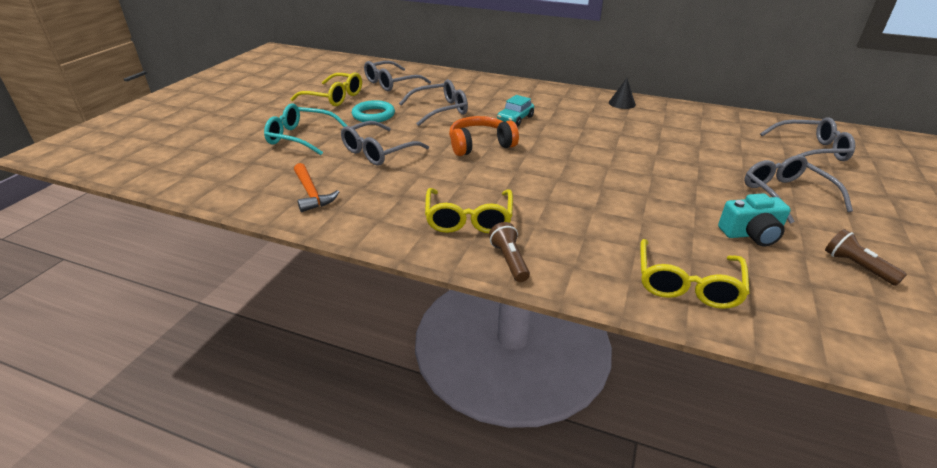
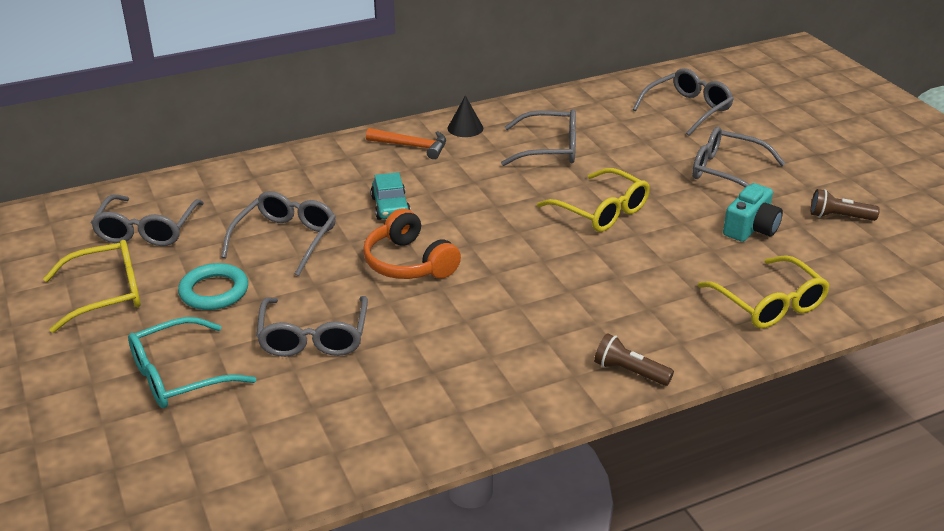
camera: 45 degrees left, 0 degrees up
orange hammer [294,163,339,212] -> orange hammer moved to [366,128,446,159]
yellow glasses [425,188,513,233] -> yellow glasses moved to [537,168,650,232]
orange headphones [449,116,519,156] -> orange headphones turned 60 degrees counterclockwise [363,208,461,279]
none -> grey glasses [501,109,576,166]

